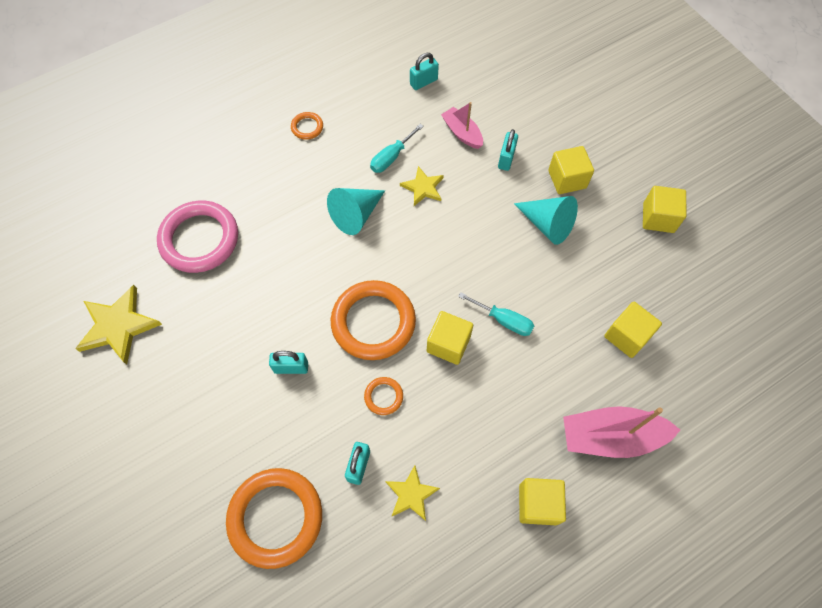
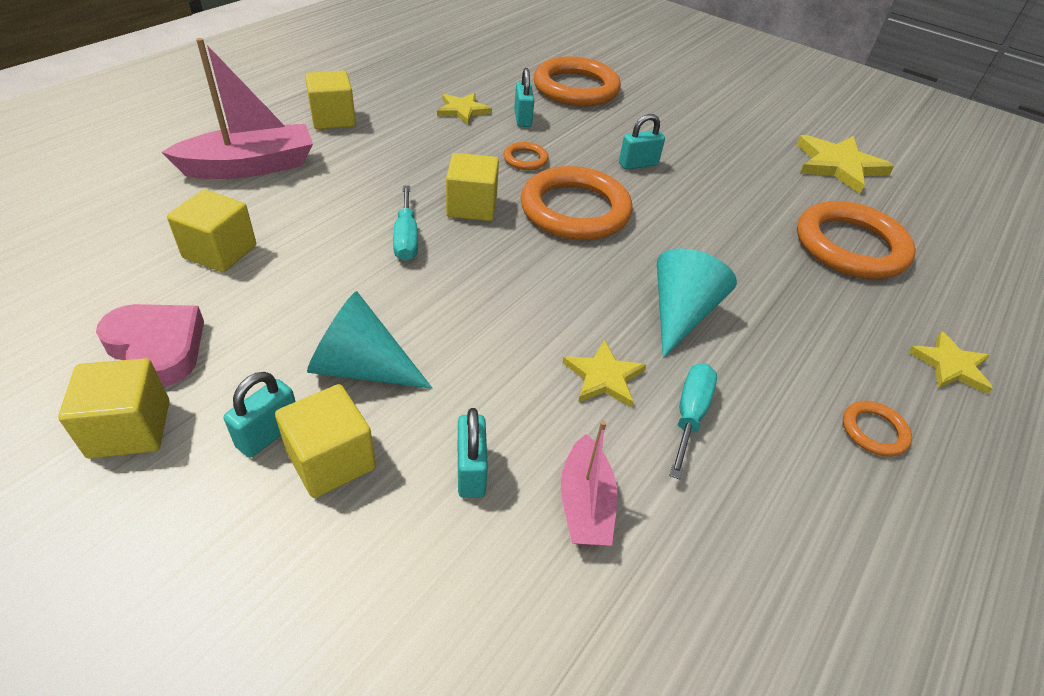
camera: 155 degrees right, 20 degrees down
pink ring [157,201,238,273] -> orange ring [797,201,916,279]
turquoise padlock [410,53,439,90] -> turquoise padlock moved to [224,372,296,458]
pink boat [441,102,483,149] -> pink boat turned 60 degrees clockwise [561,420,617,546]
turquoise screwdriver [458,292,534,336] -> turquoise screwdriver turned 105 degrees counterclockwise [393,186,418,261]
none -> pink heart [96,304,204,387]
none -> yellow star [908,331,993,394]

